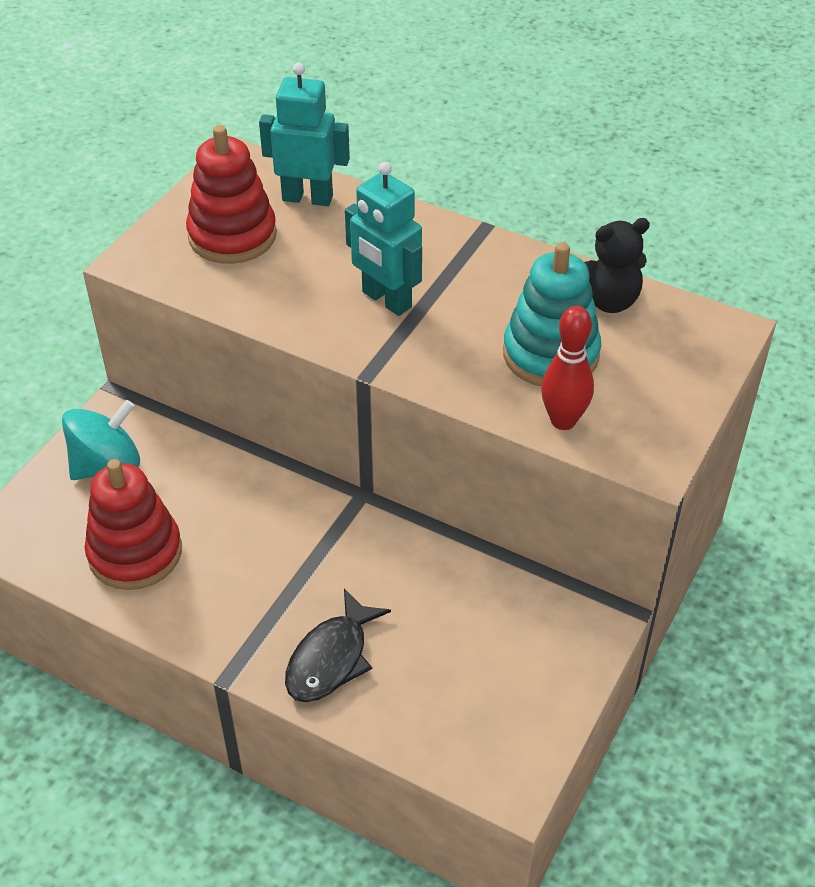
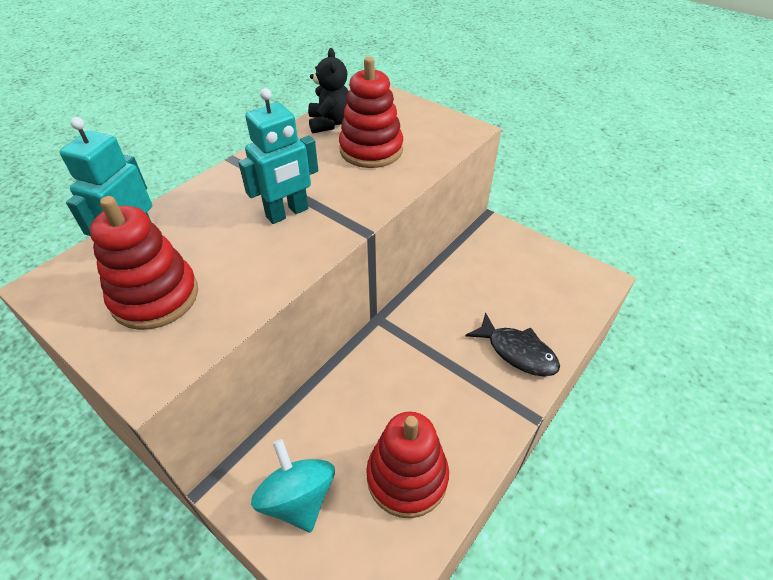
camera: 80 degrees left, 0 degrees up
turquoise stacking toy [503,242,601,386] -> red stacking toy [339,57,403,168]
red bowling pin [541,306,594,430] -> none

